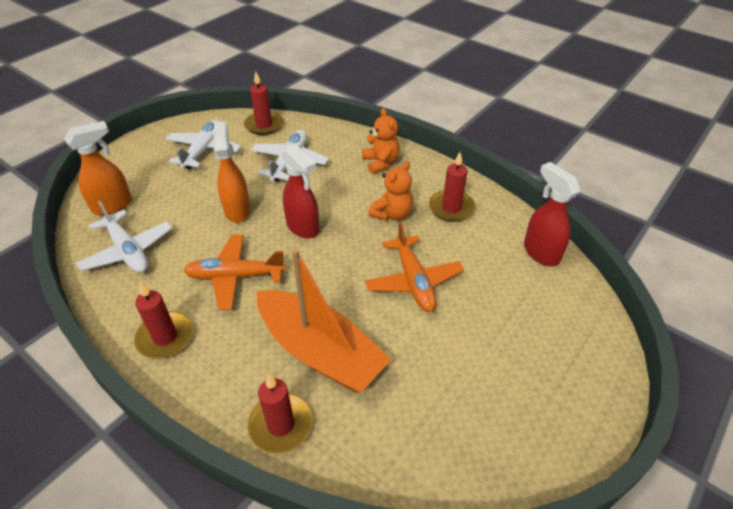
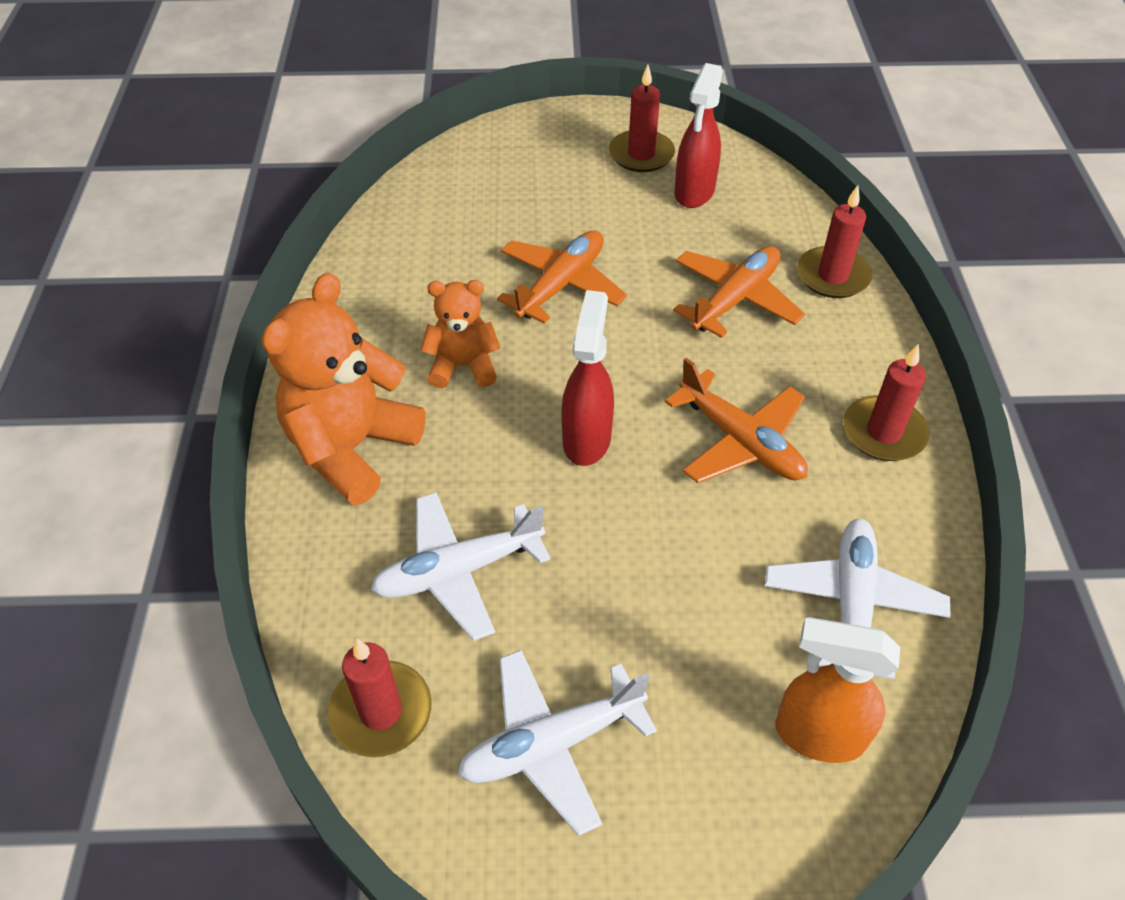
camera: 130 degrees left, 5 degrees up
orange spray bottle [214,122,251,223] -> none
orange boat [257,248,391,393] -> orange plane [673,246,805,338]
orange teddy bear [362,108,400,174] -> orange teddy bear [262,273,426,505], size x1.73
red candle [429,152,475,222] -> red candle moved to [609,65,675,172]
red spray bottle [524,162,580,266] -> red spray bottle moved to [674,63,723,208]

